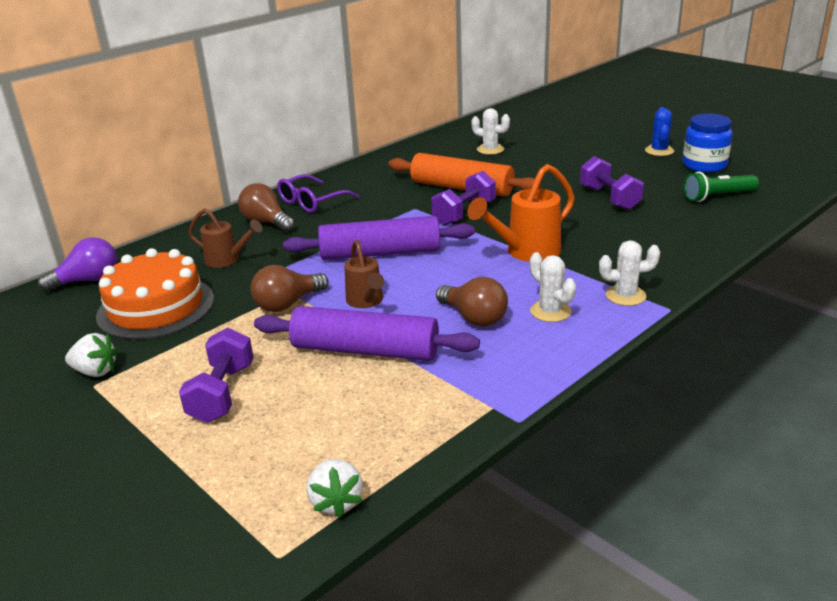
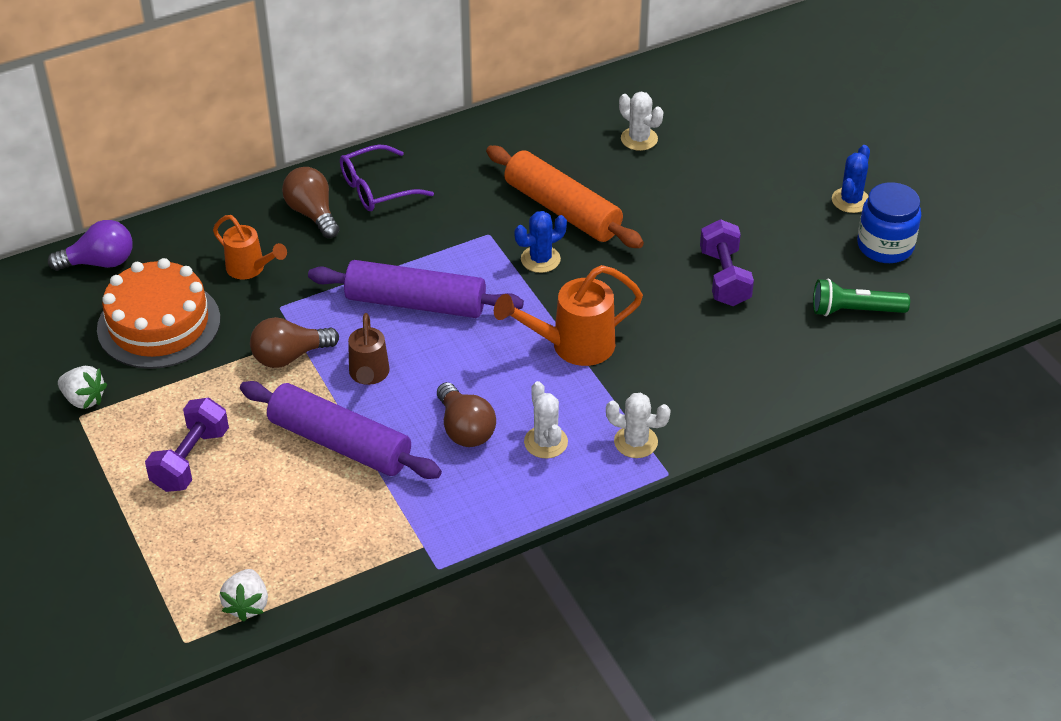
camera: 15 degrees right, 15 degrees up
brown watering can [188,208,263,268] -> orange watering can [213,215,287,279]
purple dumbbell [431,171,496,226] -> blue cactus [515,211,567,273]

